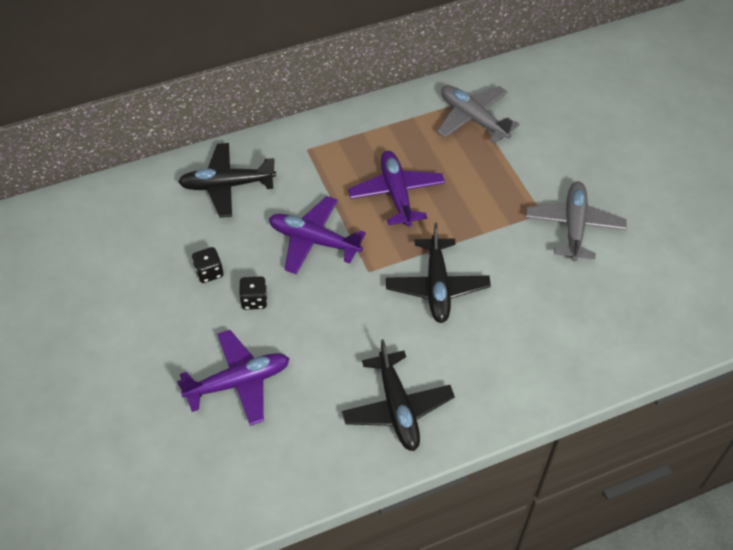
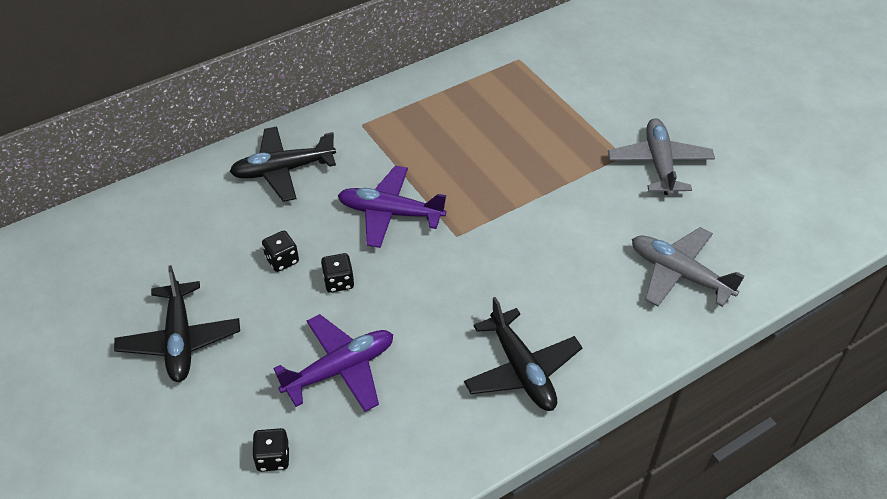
camera: 10 degrees left, 5 degrees down
purple plane [348,151,445,227] -> none
black plane [386,223,491,323] -> black plane moved to [114,265,240,382]
grey plane [437,85,520,144] -> grey plane moved to [632,227,745,307]
none -> black dice [252,428,290,472]

